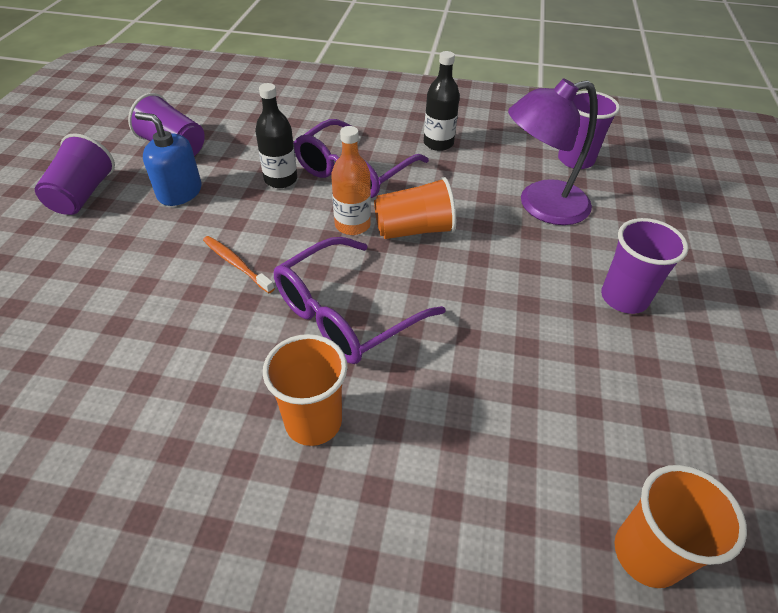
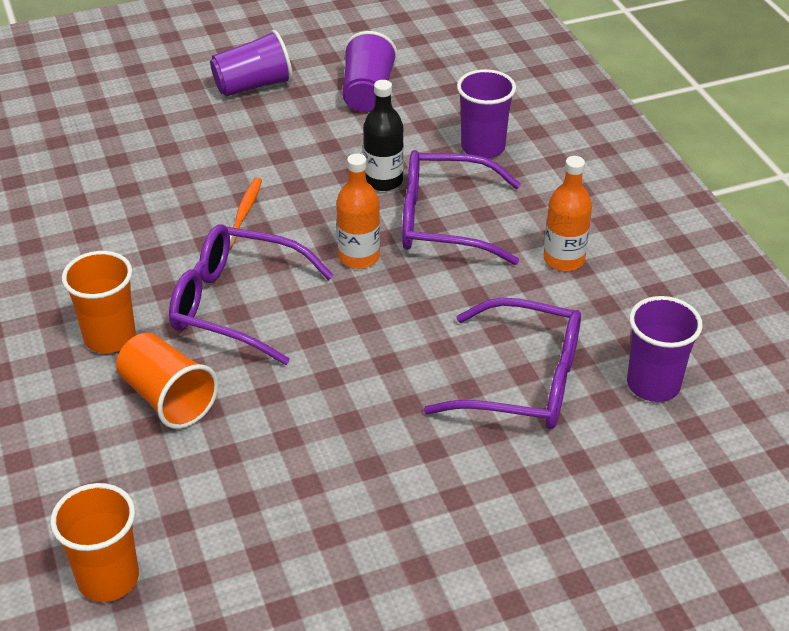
camera: 60 degrees right, 5 degrees down
blue soap dispenser [135,112,201,206] -> none
orange cup [374,177,456,239] -> orange cup moved to [116,333,219,429]
black bottle [424,51,460,151] -> orange bottle [544,156,592,271]
purple lamp [508,78,598,225] -> purple glasses [424,297,581,429]
purple cup [601,218,688,314] -> purple cup moved to [457,69,516,159]

